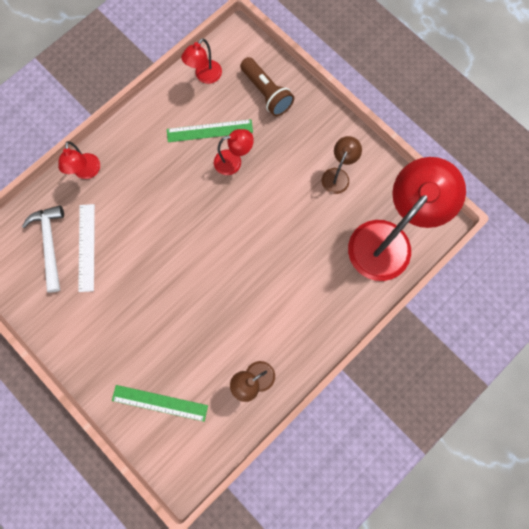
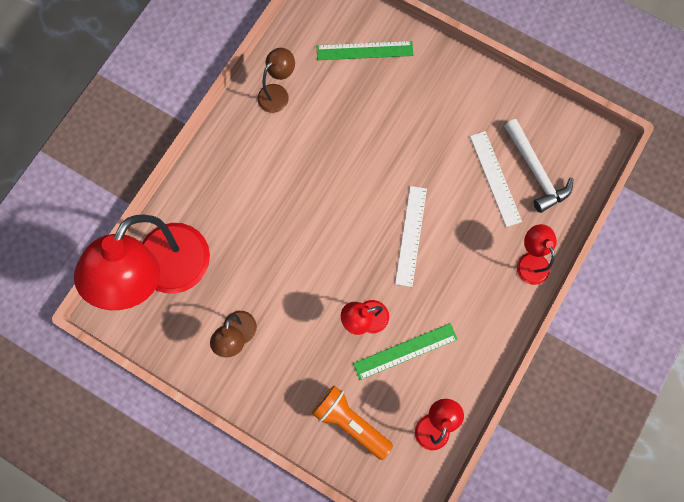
camera: 165 degrees right, 0 degrees up
brown flashlight [240,57,294,116] -> orange flashlight [312,386,393,460]
none -> white ruler [395,186,427,287]

